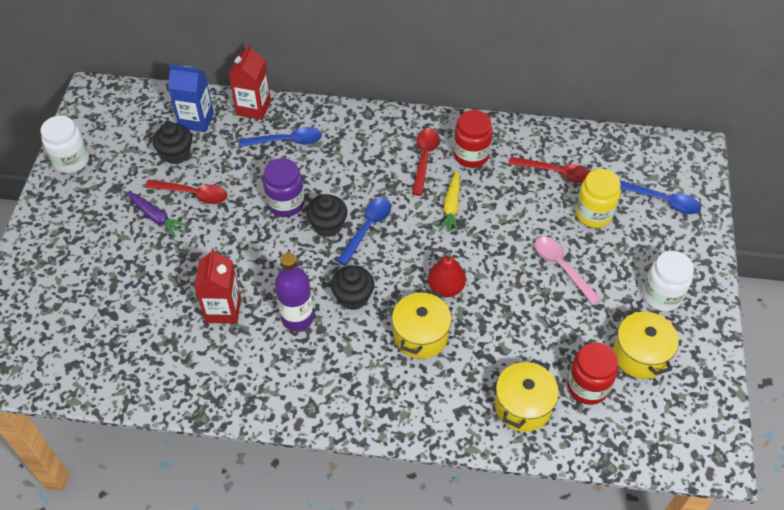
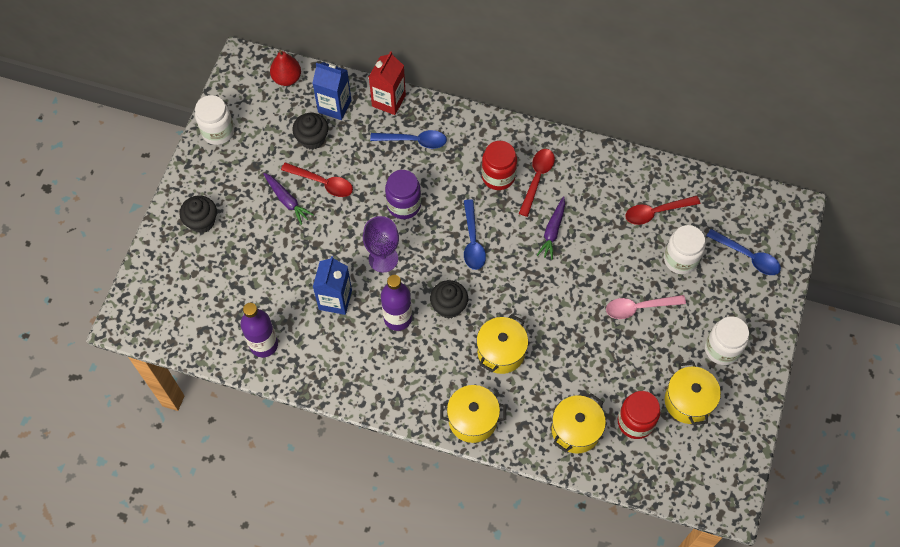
camera: 10 degrees right, 10 degrees up
red carton [194,248,241,324] -> blue carton [313,256,352,315]
black cupcake [306,194,348,237] -> black cupcake moved to [180,195,217,233]
blue spoon [337,198,391,266] -> blue spoon turned 135 degrees clockwise [464,200,486,270]
red pear [428,253,466,297] -> red pear moved to [270,50,301,86]
yellow carrot [440,170,460,233] -> purple carrot [537,196,565,260]
red jar [453,110,493,168] -> red jar moved to [482,141,517,190]
red spoon [509,157,591,183] -> red spoon turned 135 degrees clockwise [625,196,700,225]
pink spoon [535,237,602,305] -> pink spoon turned 75 degrees counterclockwise [606,295,686,319]
yellow jar [575,169,621,228] -> white jar [664,225,705,274]
none -> purple bottle [240,303,278,357]
none -> purple goblet [363,216,399,272]
none -> yellow pot [440,385,506,443]

